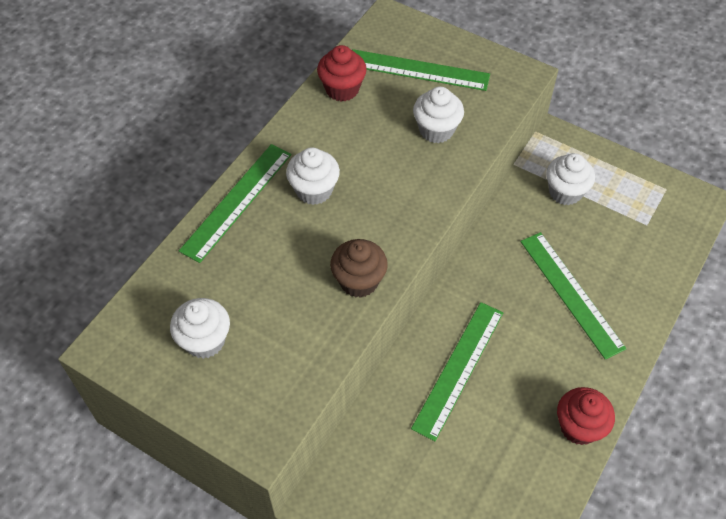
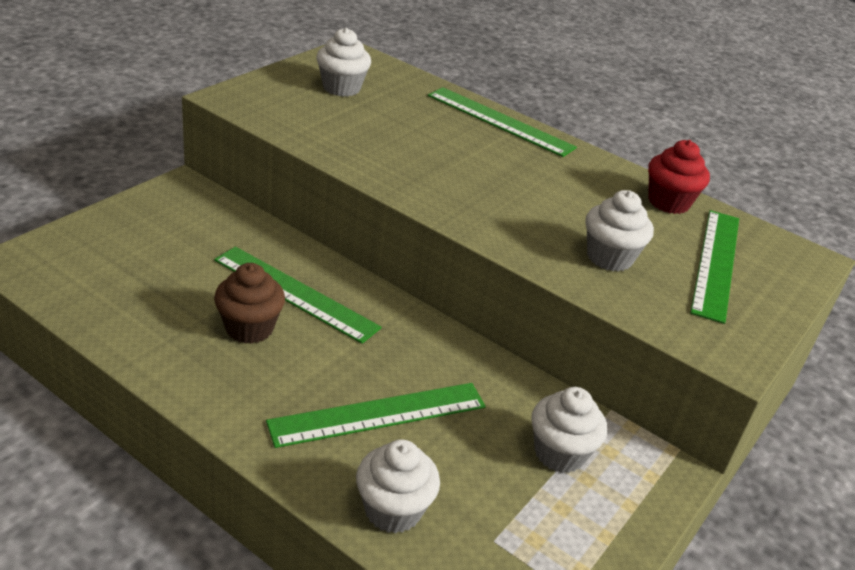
camera: 90 degrees right, 20 degrees down
white cupcake [286,147,340,205] -> white cupcake moved to [356,439,440,534]
brown cupcake [330,239,388,298] -> brown cupcake moved to [214,263,285,344]
red cupcake [557,387,615,445] -> none

